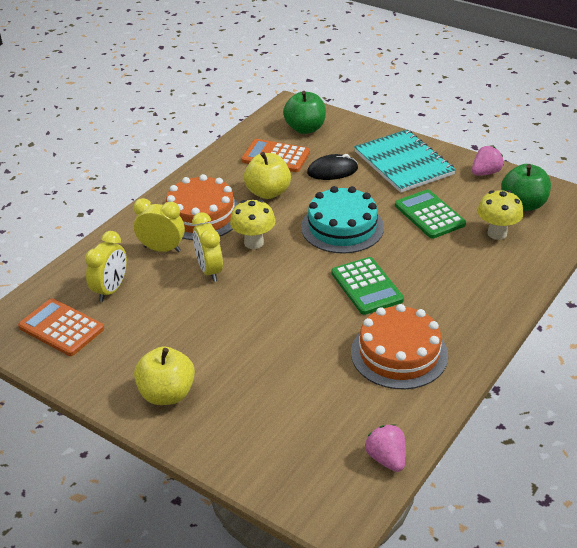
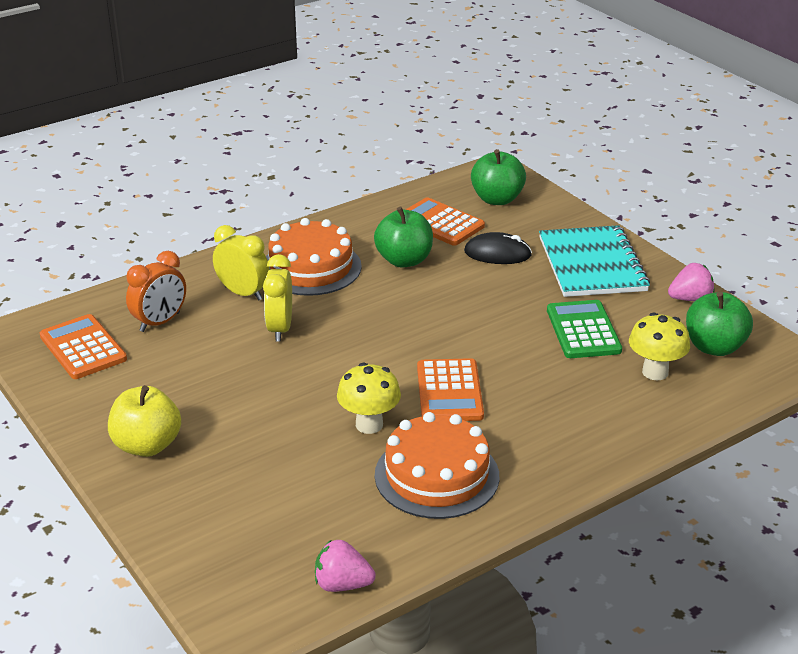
camera: 20 degrees right, 5 degrees down
yellow clock [85,231,127,302] -> orange clock [126,251,186,332]
yellow mushroom [230,199,276,249] -> yellow mushroom moved to [337,363,401,434]
yellow apple [244,152,291,199] -> green apple [374,207,433,267]
turquoise cake [301,186,384,254] -> none
green calculator [331,257,404,315] -> orange calculator [417,358,484,421]
pink strawberry [365,424,406,472] -> pink strawberry turned 75 degrees counterclockwise [315,540,376,592]

